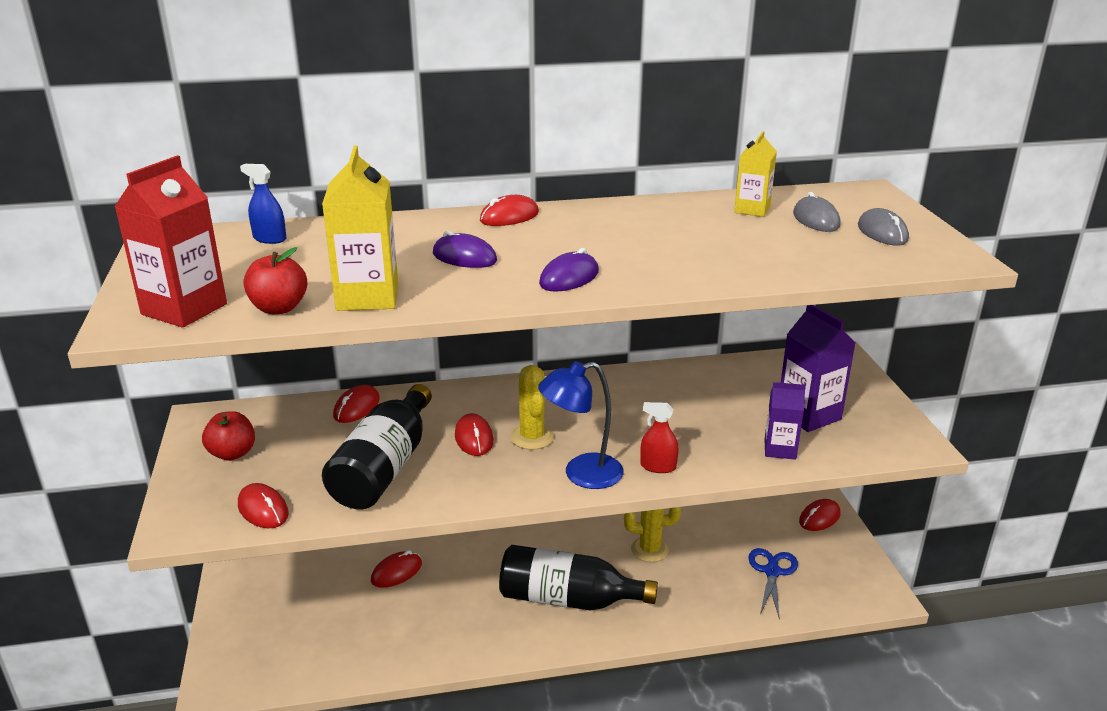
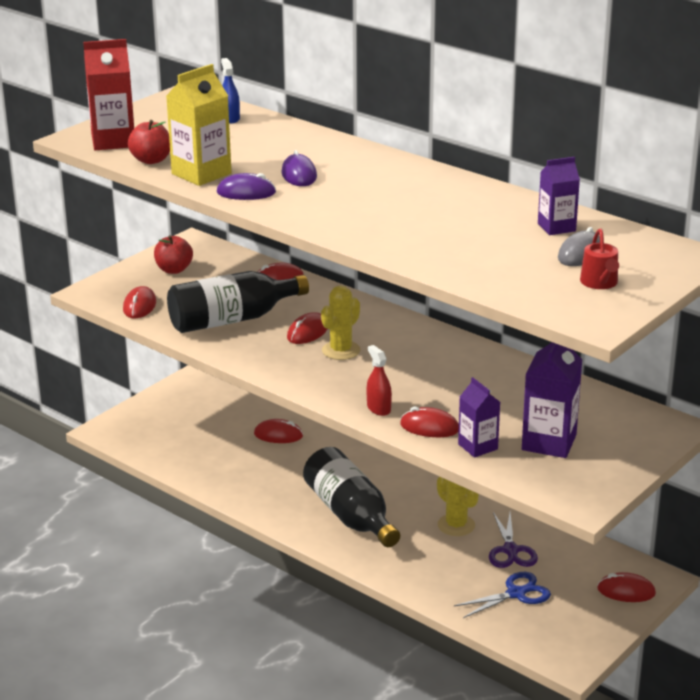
camera: 50 degrees right, 0 degrees up
red mouse [480,195,539,226] -> red mouse moved to [400,406,459,437]
blue lamp [538,361,624,489] -> none
purple mouse [539,248,599,292] -> purple mouse moved to [217,173,276,200]
yellow carton [734,131,777,217] -> purple carton [538,157,580,235]
grey mouse [858,208,909,246] -> red watering can [580,229,619,289]
none -> purple scissors [489,512,538,568]

